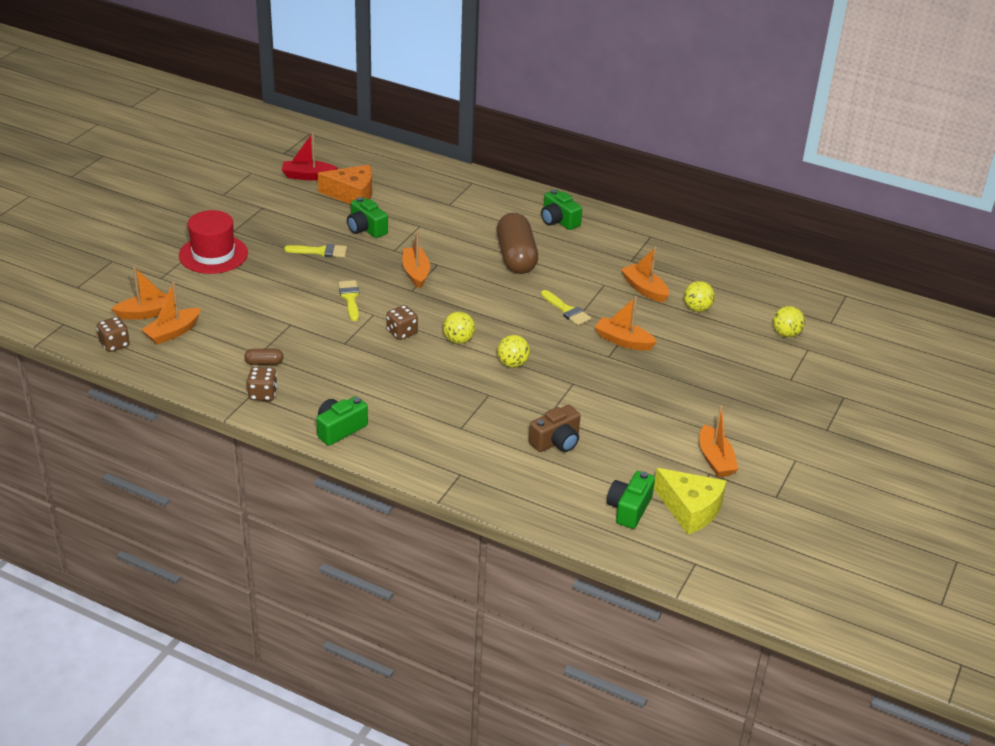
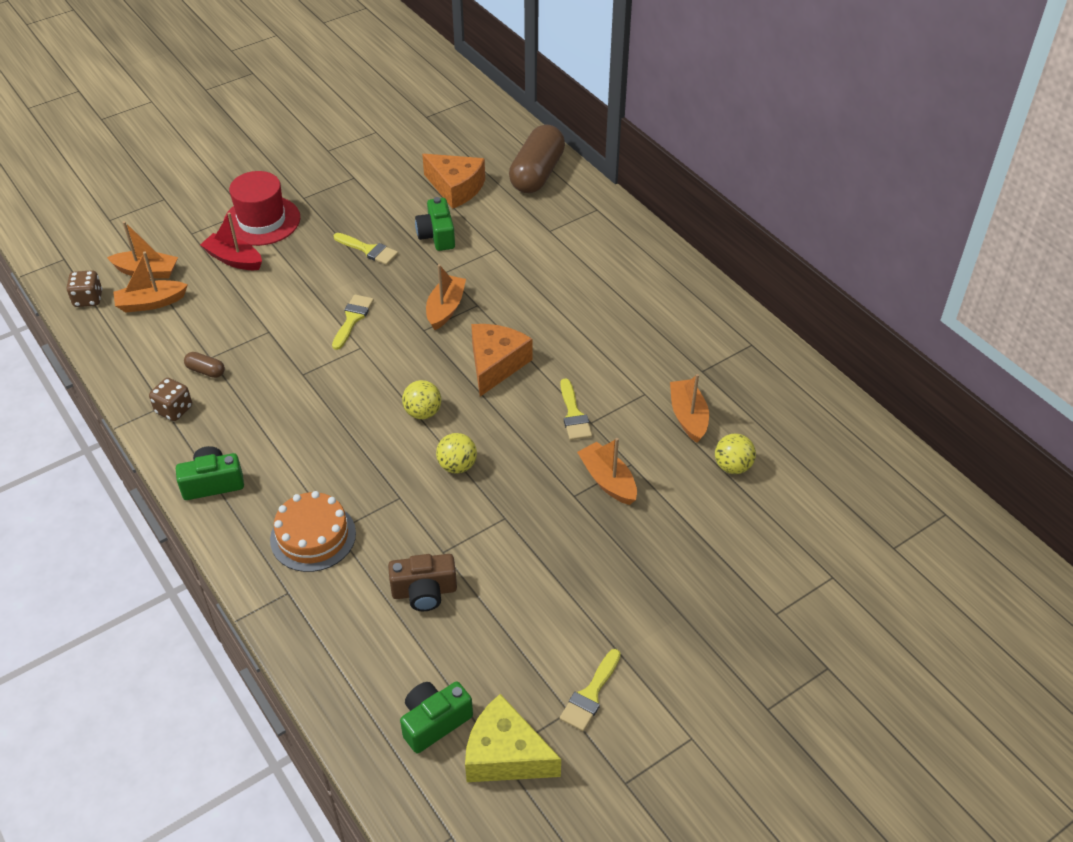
camera: 30 degrees right, 10 degrees up
red boat [282,132,338,180] -> red boat moved to [200,212,262,270]
brown dice [386,305,418,340] -> none
brown capsule [497,213,538,274] -> brown capsule moved to [509,125,565,193]
green camera [541,189,582,230] -> none
yellow cheese [654,468,726,534] -> yellow cheese turned 135 degrees clockwise [465,694,561,782]
orange boat [699,405,738,477] -> yellow brush [560,649,621,731]
yellow ball [773,306,805,338] -> none
none -> orange cake [270,491,356,572]
none -> orange cheese [471,324,533,396]

